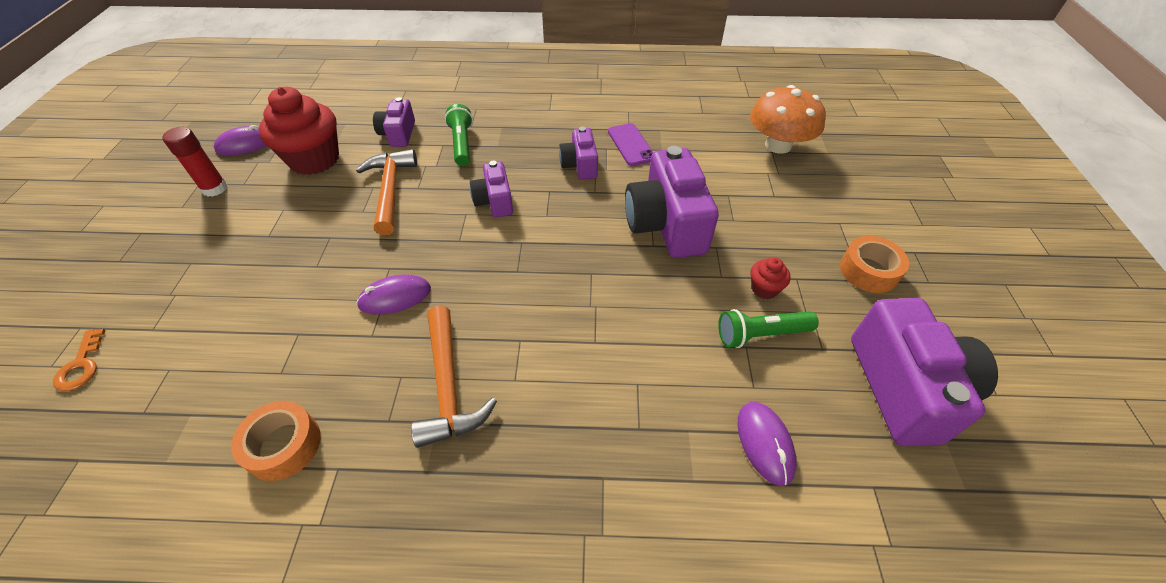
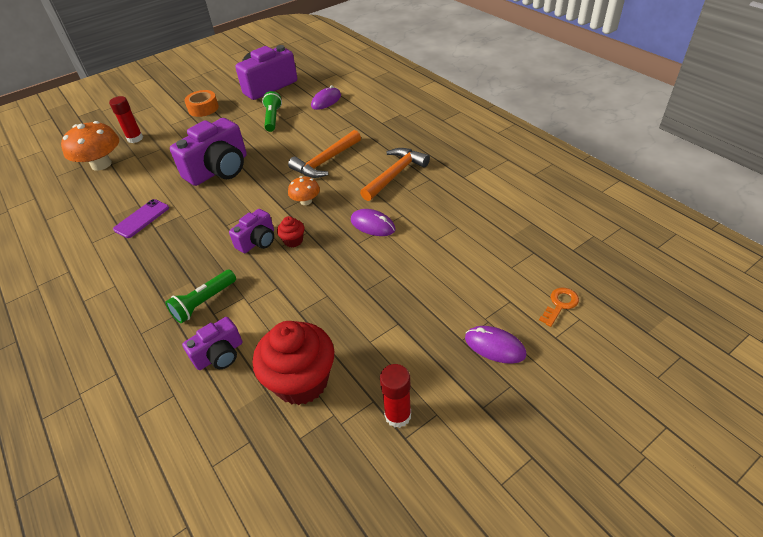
camera: 125 degrees left, 5 degrees down
purple mouse [214,125,267,155] -> purple mouse moved to [465,326,526,364]
orange tape [231,401,321,481] -> none
orange hammer [356,149,417,235] -> orange hammer moved to [288,130,361,178]
purple camera [559,127,598,180] -> none
green flashlight [718,309,819,348] -> green flashlight turned 135 degrees counterclockwise [262,91,282,132]
red cupcake [750,257,791,299] -> red cupcake moved to [277,216,305,248]
none -> red glue stick [109,96,143,143]
none -> orange mushroom [288,176,320,205]

